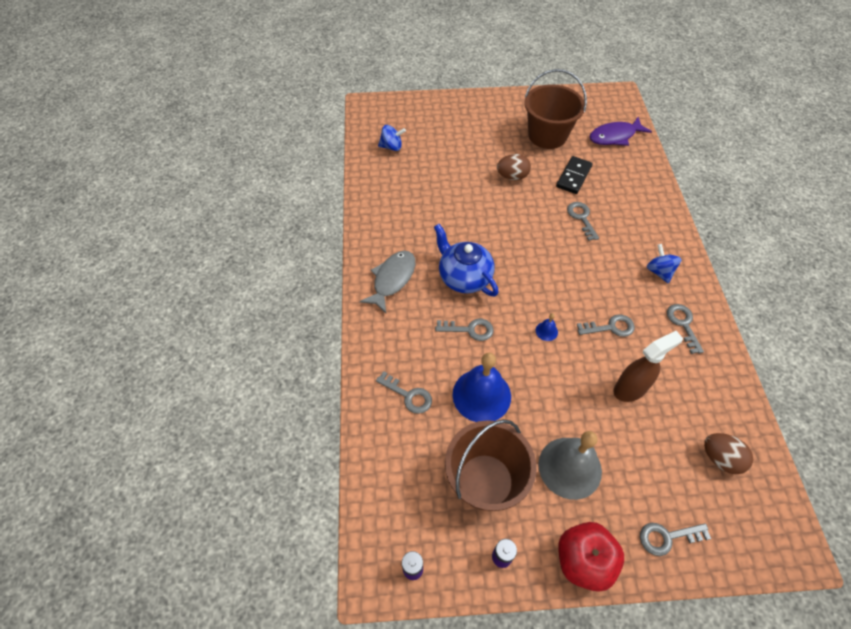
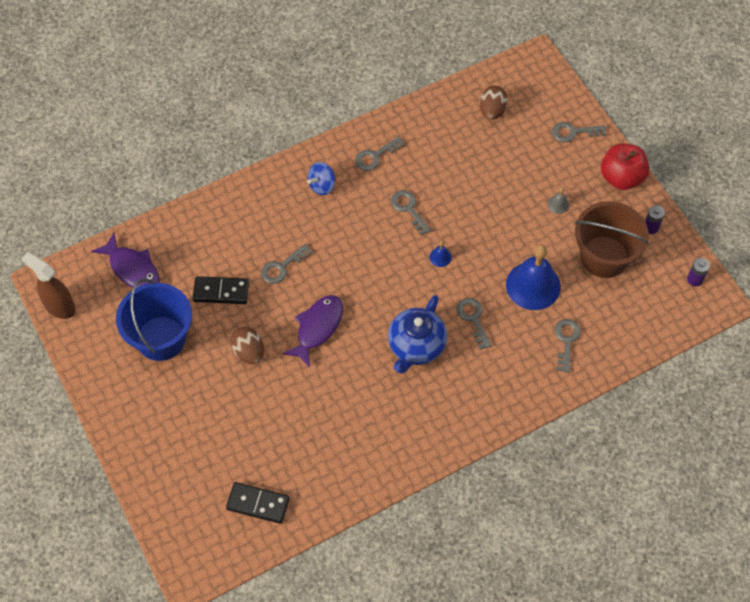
camera: 115 degrees left, 5 degrees up
grey fish [360,251,415,313] -> none
blue spinning top [378,125,406,151] -> black domino [226,482,290,524]
brown bucket [524,69,587,149] -> blue bucket [116,278,192,361]
grey bell [538,431,602,500] -> grey bell [548,187,569,214], size x0.41
brown spray bottle [613,331,683,402] -> brown spray bottle moved to [21,252,76,319]
grey key [640,523,711,556] -> grey key turned 120 degrees clockwise [552,122,606,143]
none -> purple fish [282,295,343,368]

